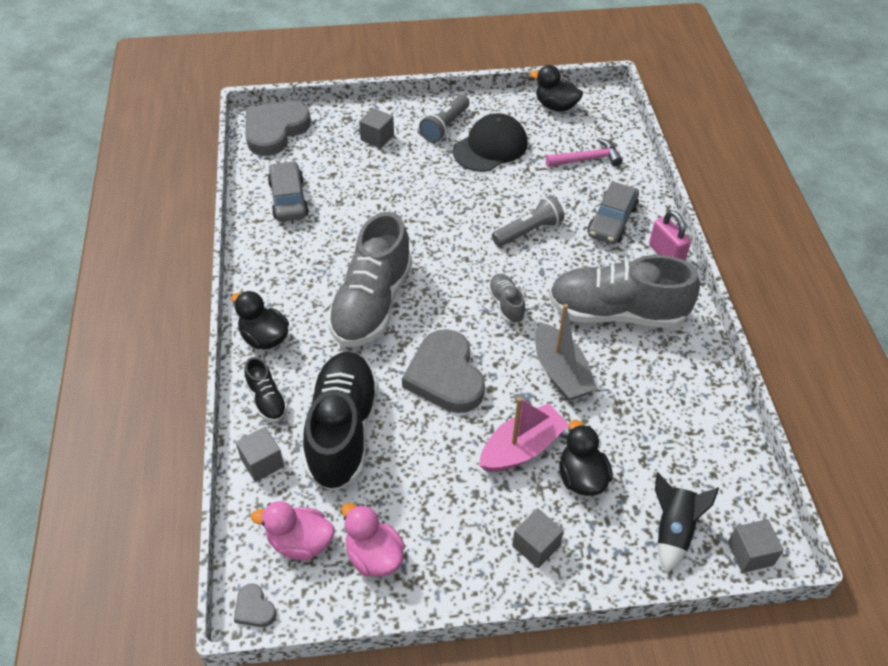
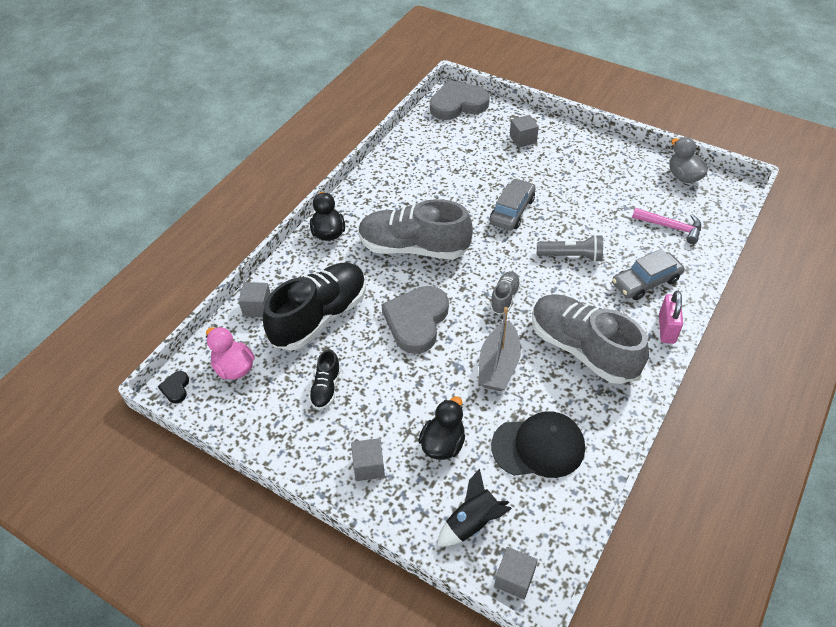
camera: 40 degrees right, 0 degrees up
grey heart [234,583,276,627] -> black heart [158,371,189,403]
black shoe [244,357,288,422] -> black shoe moved to [309,349,341,410]
grey car [268,161,309,222] -> grey car moved to [490,179,536,230]
grey shoe [327,212,412,346] -> grey shoe turned 45 degrees clockwise [358,199,473,259]
pink duck [341,503,405,577] -> none
grey flashlight [419,95,470,143] -> none
black cap [453,113,528,172] -> black cap moved to [491,411,585,478]
pink boat [479,397,569,472] -> none
black duck [530,65,583,112] -> grey duck [670,137,708,183]

